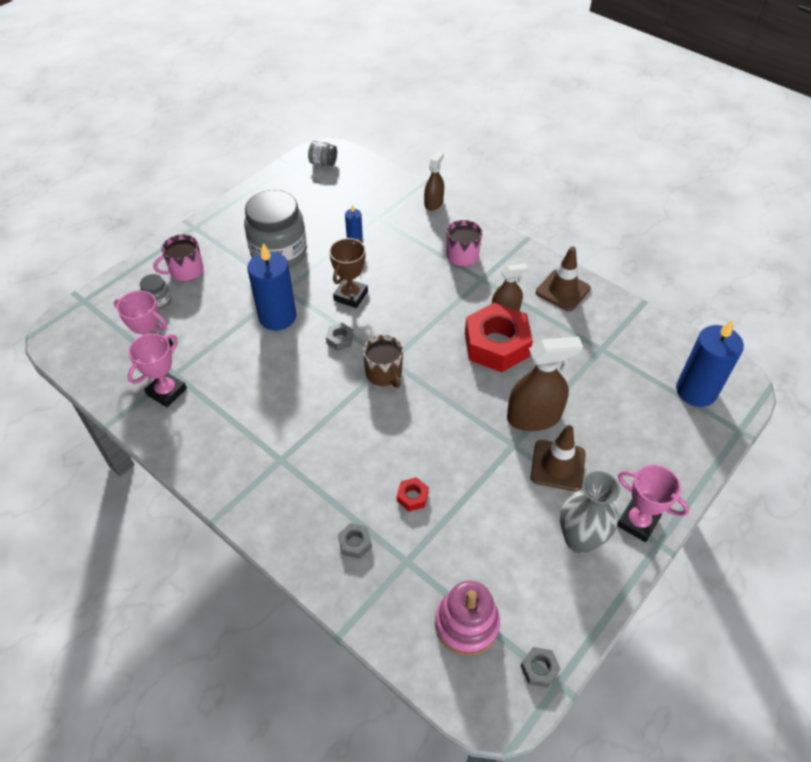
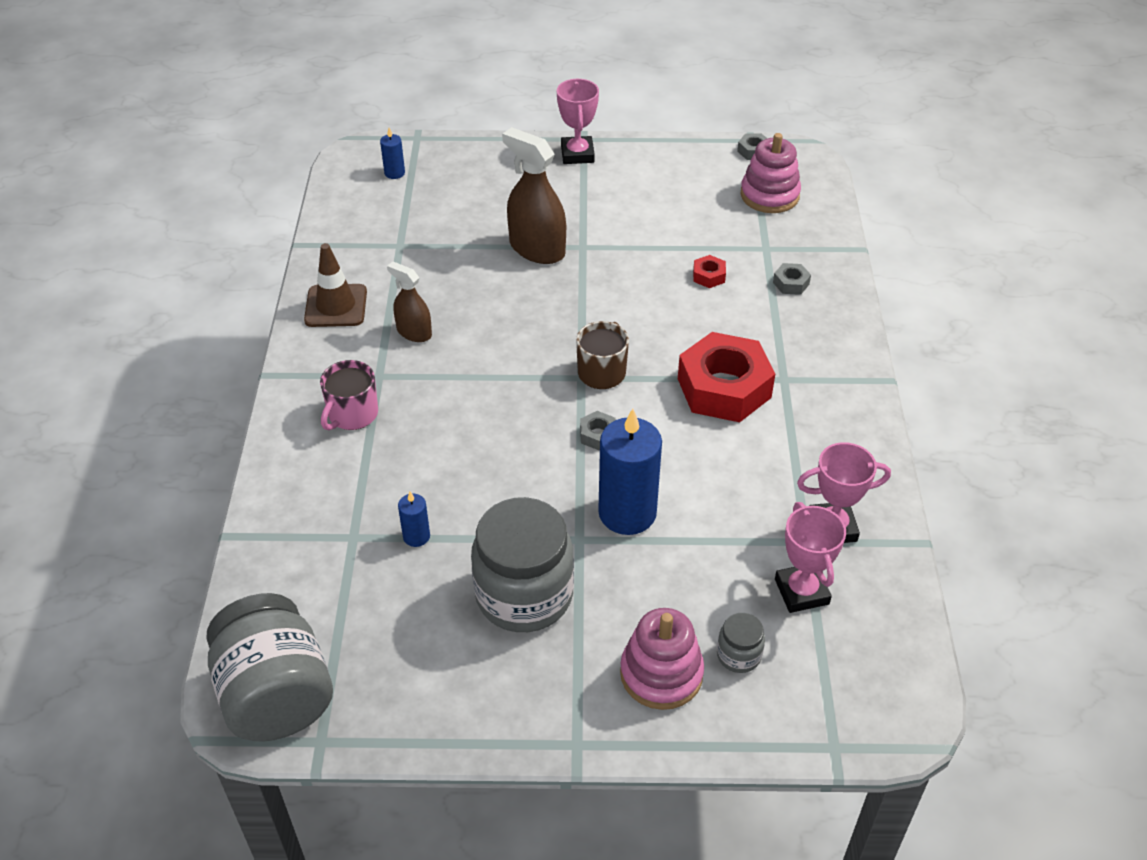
camera: 130 degrees left, 5 degrees down
pink mug [153,234,203,281] -> pink stacking toy [620,608,704,710]
grey jar [308,141,337,166] -> grey jar [206,593,333,741], size x2.27
brown trophy [329,238,368,308] -> none
brown spray bottle [424,151,444,211] -> none
red nut [465,303,533,372] -> red nut moved to [678,332,775,422]
brown traffic cone [530,425,586,491] -> none
grey vase [560,471,620,554] -> none
blue candle [676,319,744,407] -> blue candle [380,128,405,179], size x0.46

